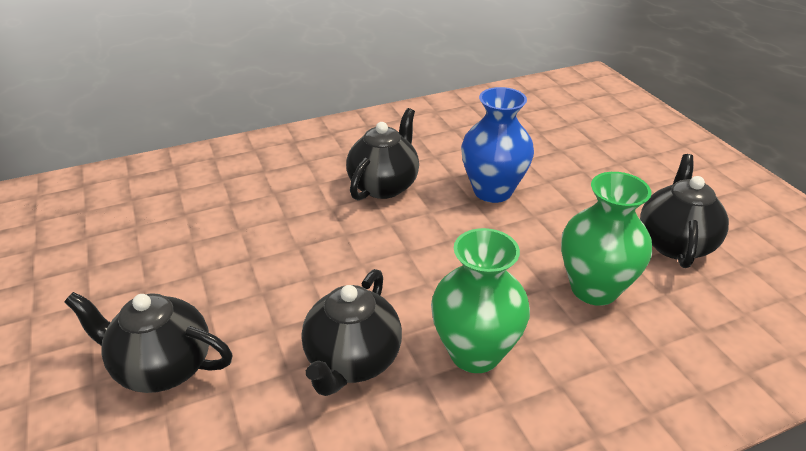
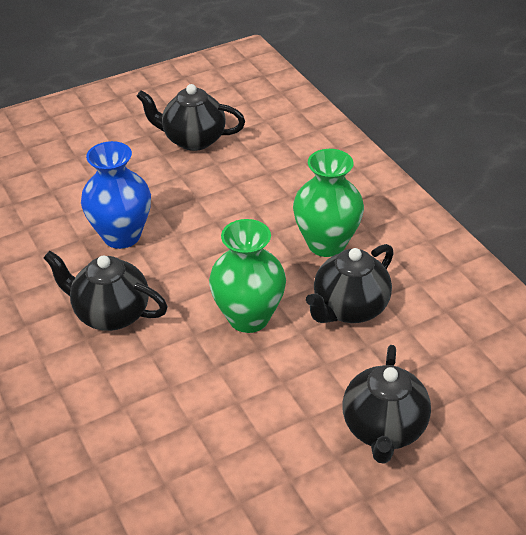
camera: 95 degrees left, 5 degrees up
black teapot [301,269,402,396] -> black teapot turned 120 degrees clockwise [306,244,394,323]
green vase [561,172,652,306] -> green vase moved to [209,219,286,333]

